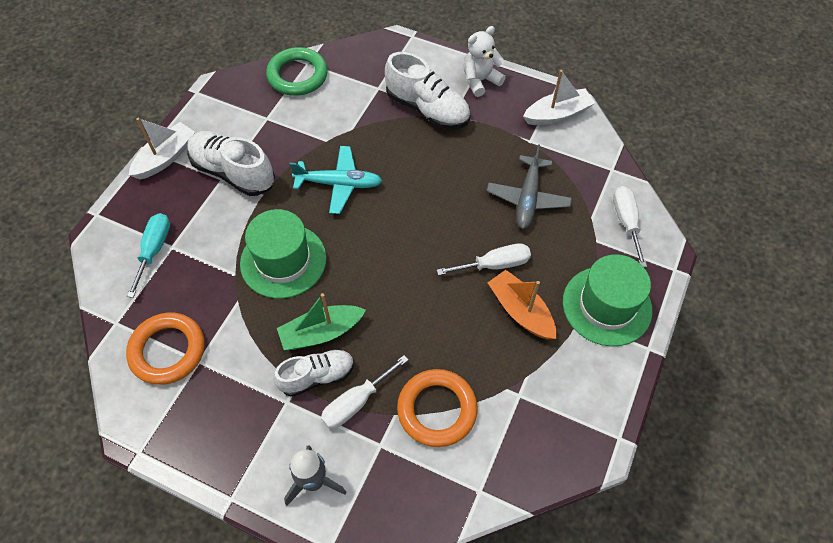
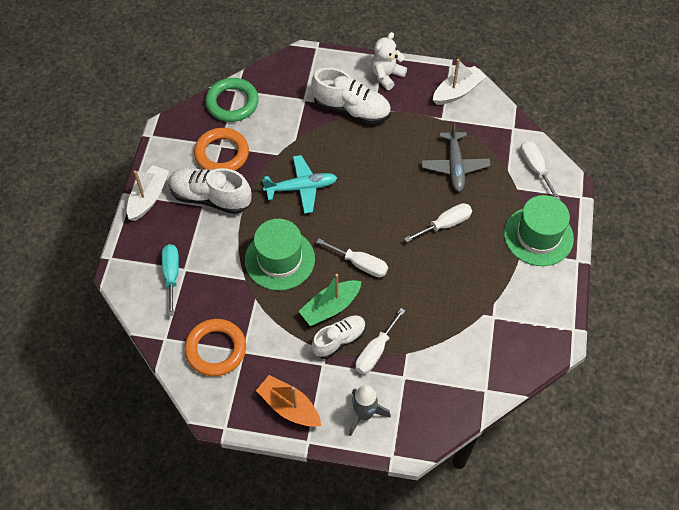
camera: 15 degrees left, 0 degrees up
orange ring [397,369,478,447] -> orange ring moved to [194,128,249,171]
orange boat [487,270,556,340] -> orange boat moved to [256,375,321,427]
none -> white screwdriver [316,238,388,277]

